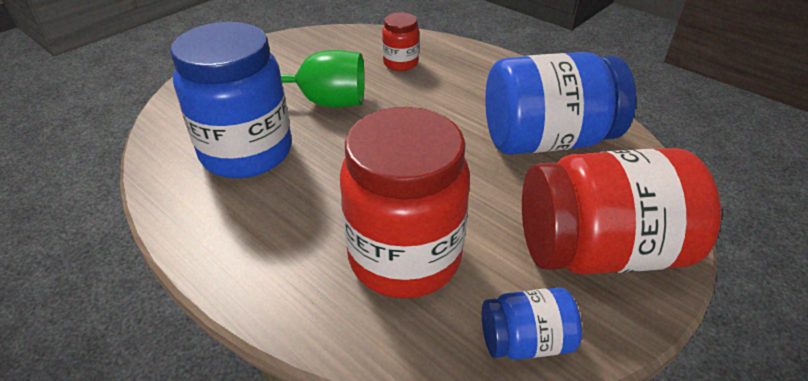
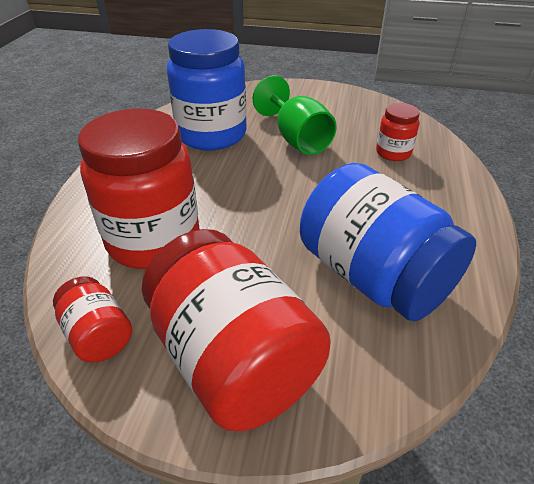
camera: 60 degrees right, 0 degrees up
blue jar [482,287,582,360] -> red jar [53,276,132,363]

